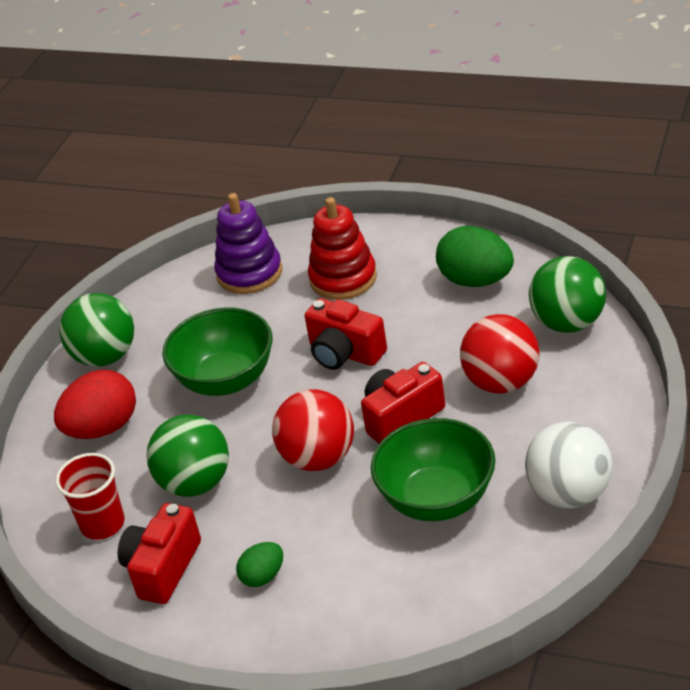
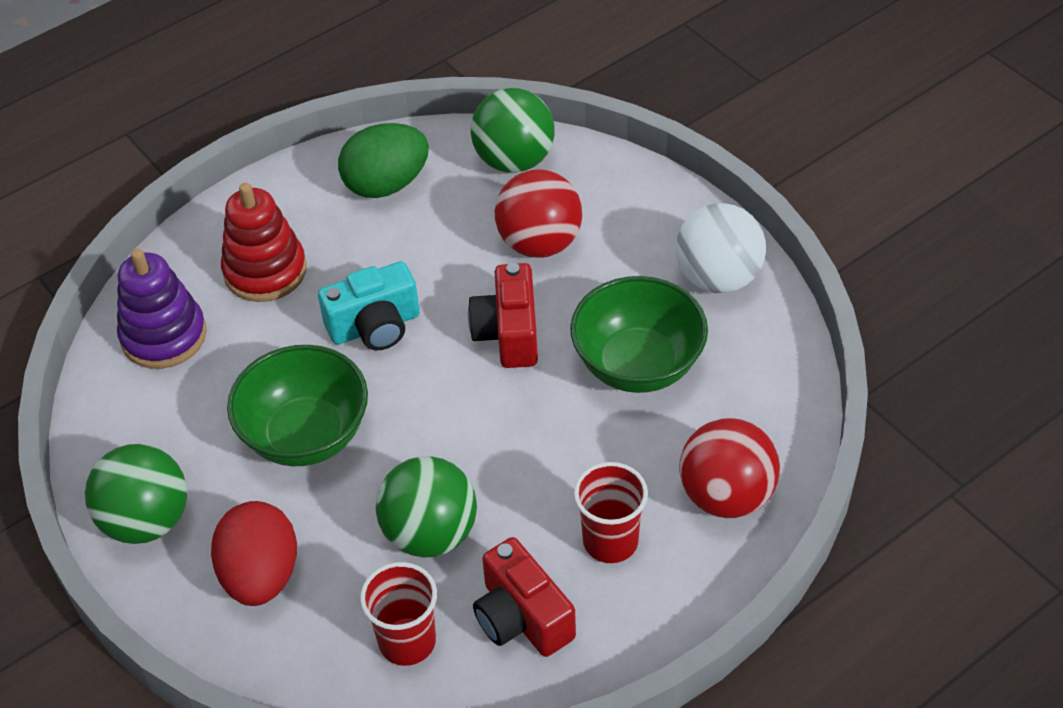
camera: 60 degrees left, 10 degrees up
green egg [236,542,283,587] -> red cup [574,462,648,563]
red ball [272,389,354,471] -> red ball moved to [679,418,780,518]
red camera [305,298,387,370] -> turquoise camera [318,261,420,350]

